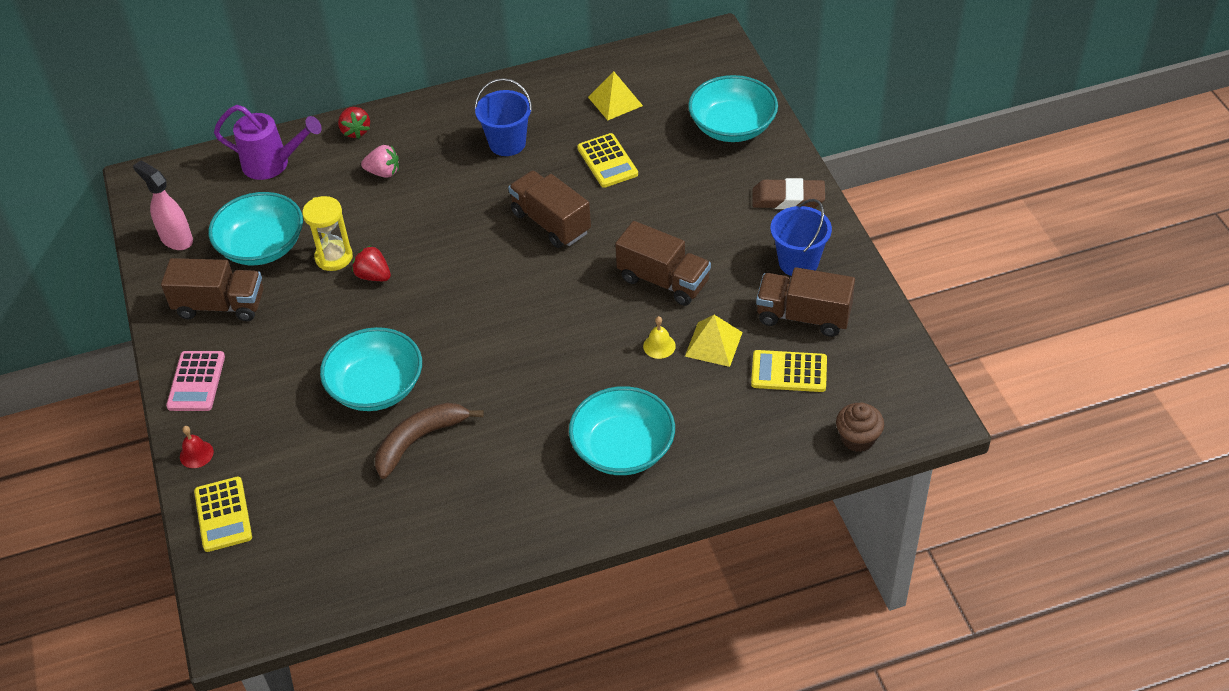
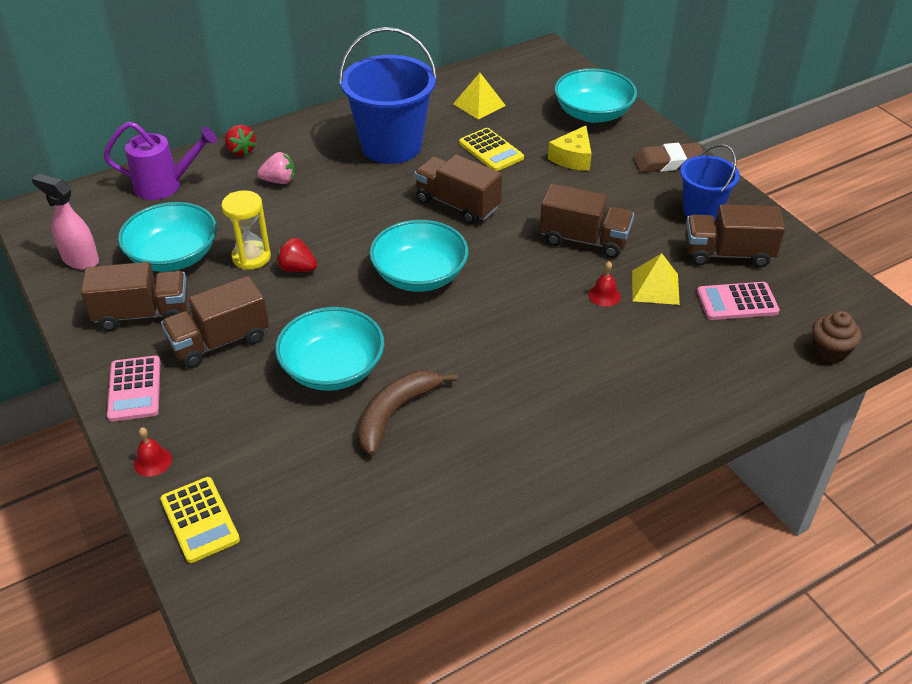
camera: 15 degrees left, 5 degrees down
blue bucket [475,78,532,156] -> blue bucket [339,27,437,164], size x1.72
turquoise bowl [569,386,675,475] -> turquoise bowl moved to [369,220,468,292]
yellow bell [643,316,676,359] -> red bell [588,261,621,307]
yellow calculator [751,350,827,392] -> pink calculator [697,282,780,320]
none -> brown truck [161,276,269,368]
none -> yellow cheese [548,126,592,171]

